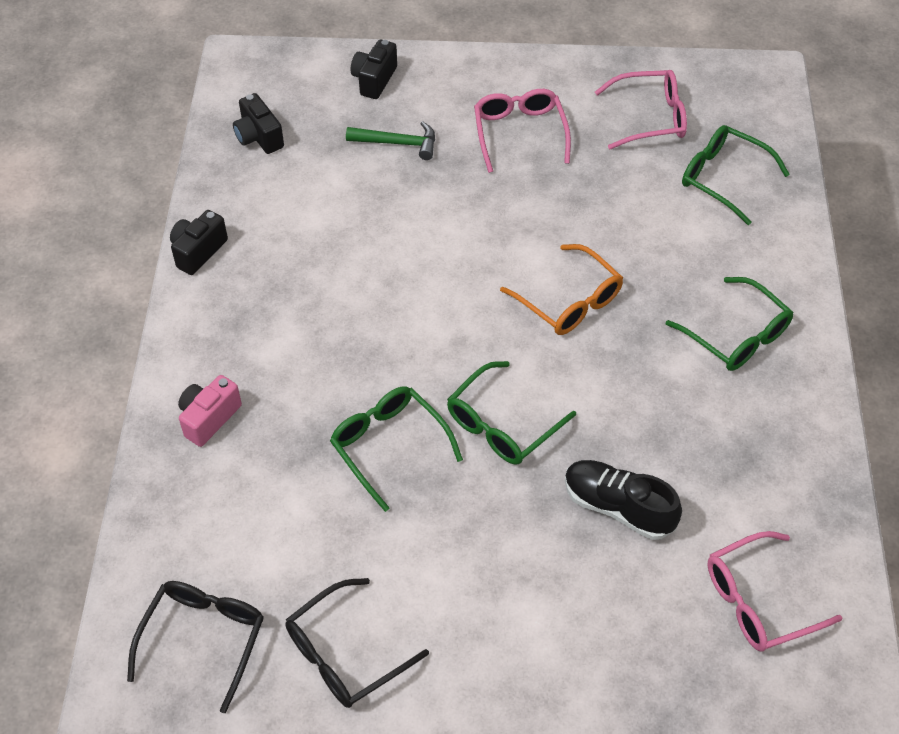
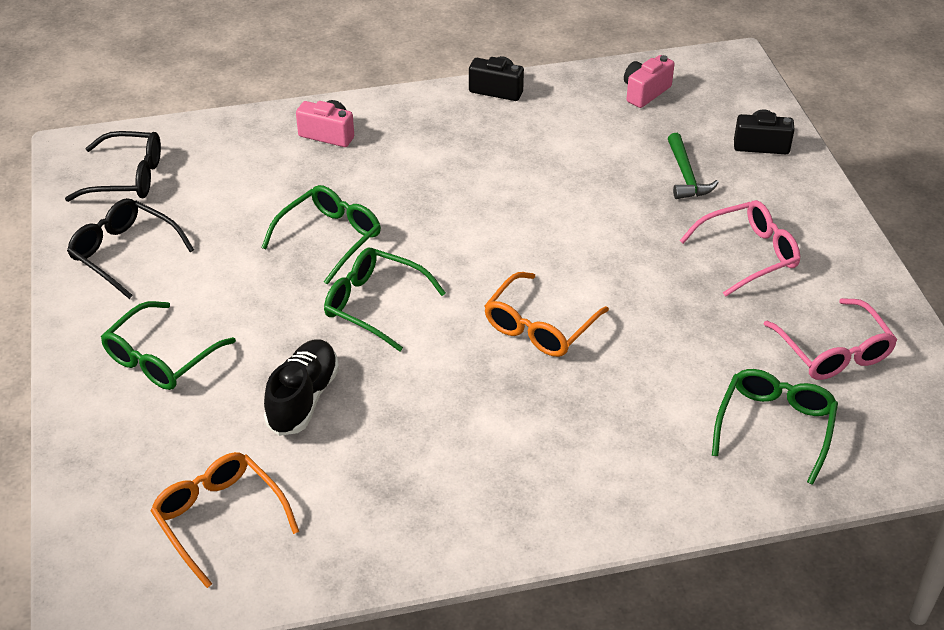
camera: 75 degrees right, 10 degrees down
black camera [233,93,284,154] -> pink camera [624,55,675,108]
green glasses [666,277,794,371] -> green glasses moved to [101,301,236,390]
pink glasses [707,531,843,652] -> orange glasses [150,452,299,588]

